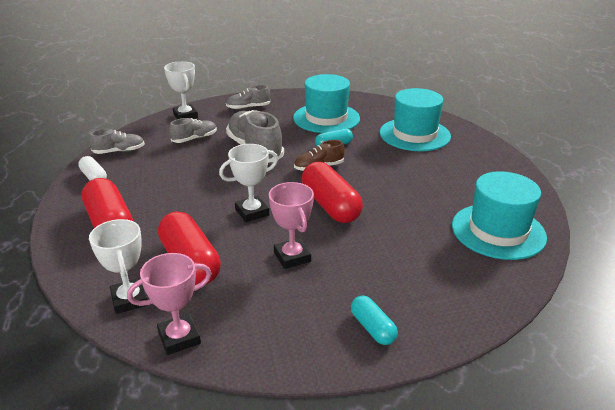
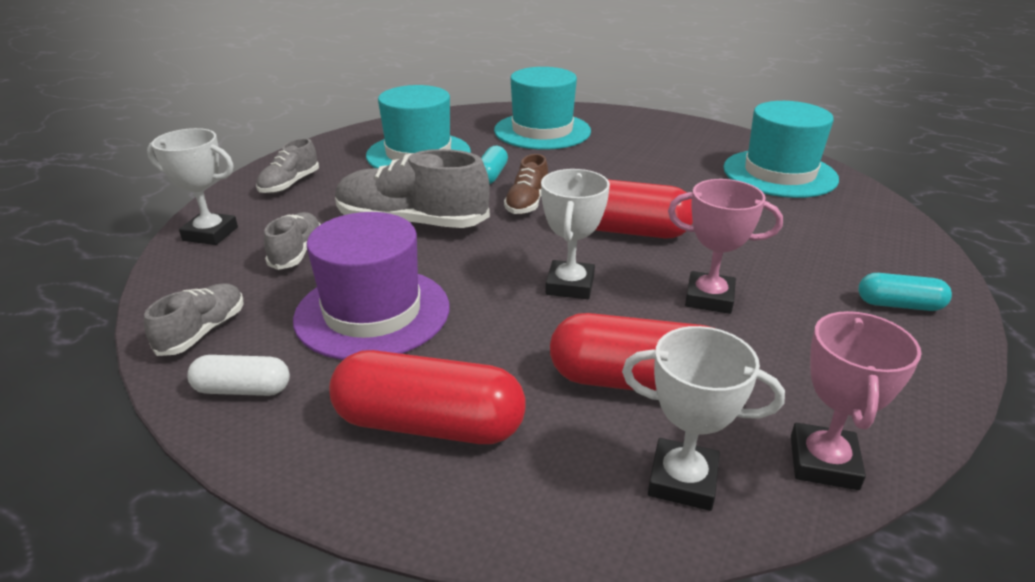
camera: 50 degrees left, 0 degrees up
none -> purple hat [293,212,449,360]

